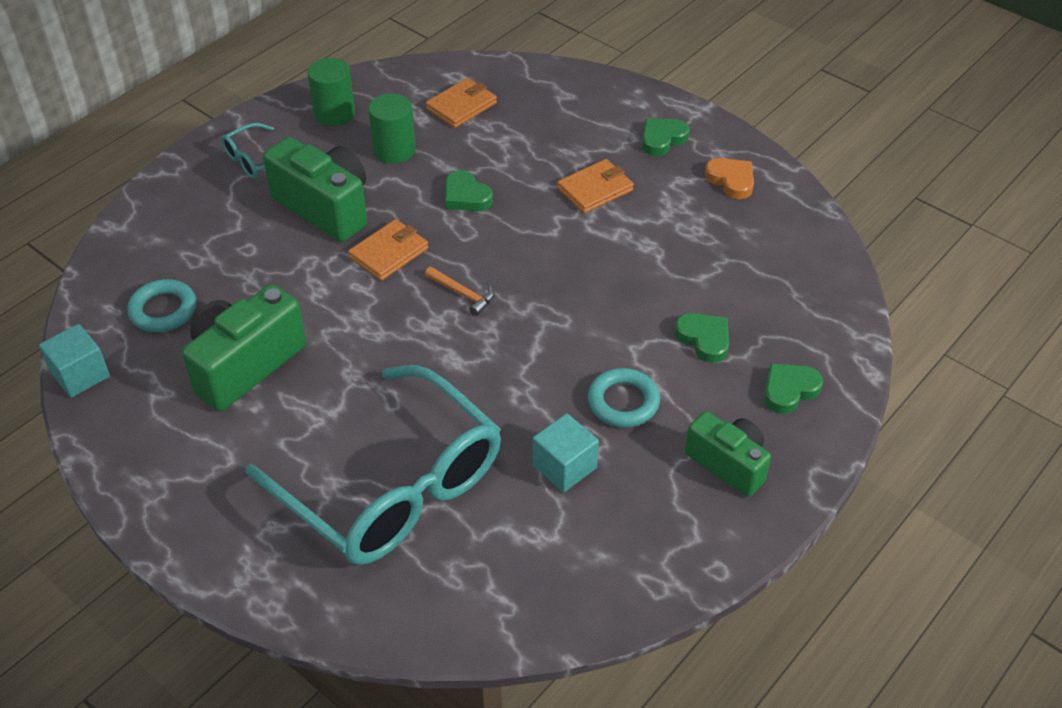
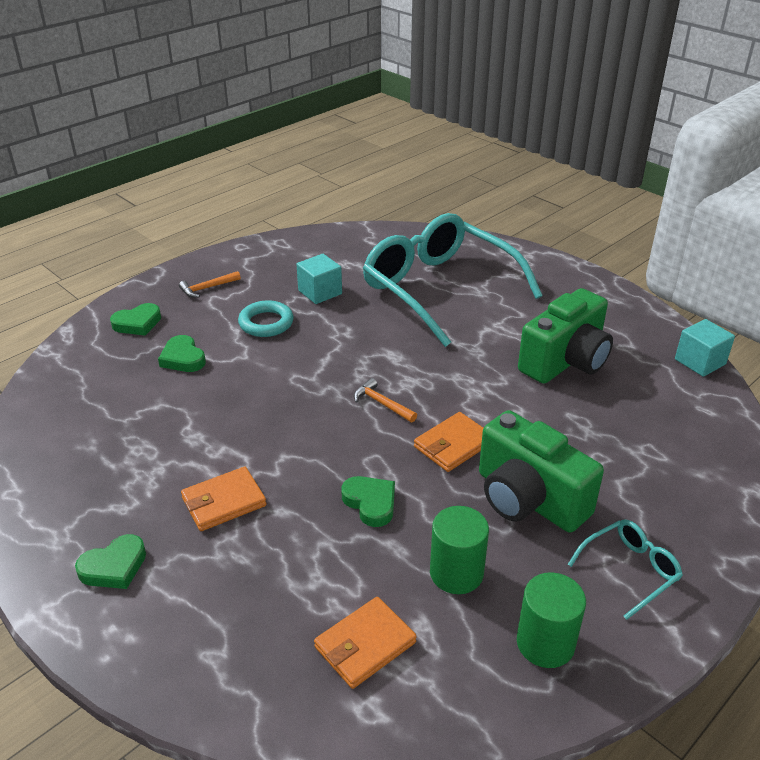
camera: 175 degrees left, 10 degrees down
turquoise ring [127,279,197,332] -> none
green camera [685,411,771,497] -> orange hammer [179,271,241,298]
orange heart [705,158,754,199] -> none

